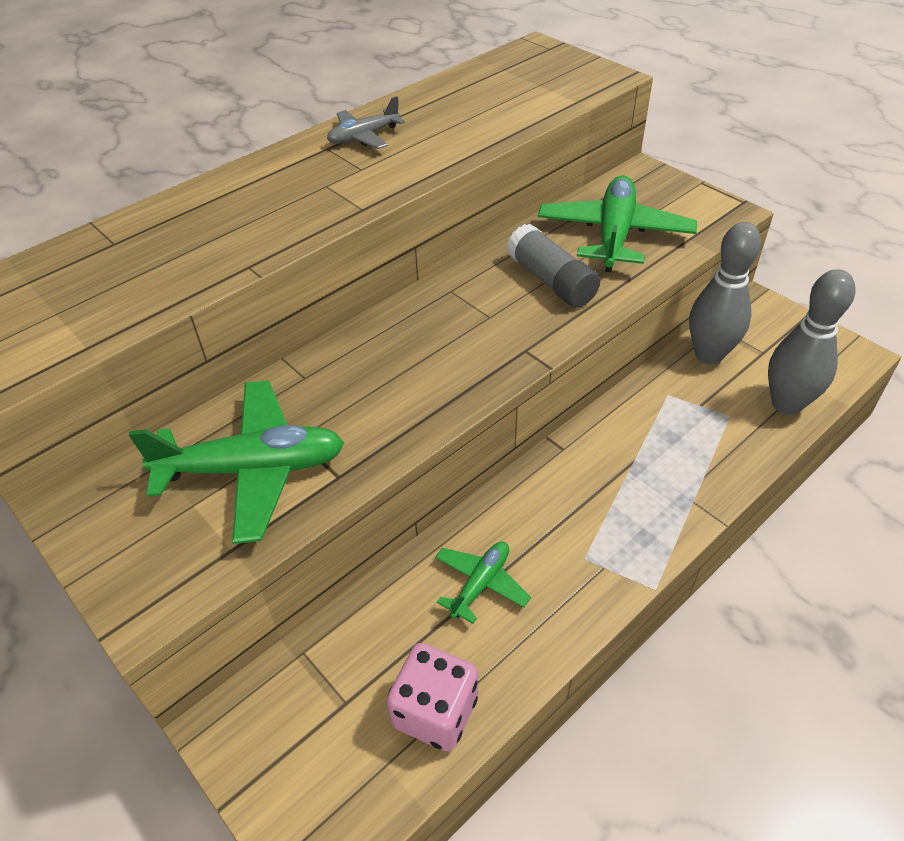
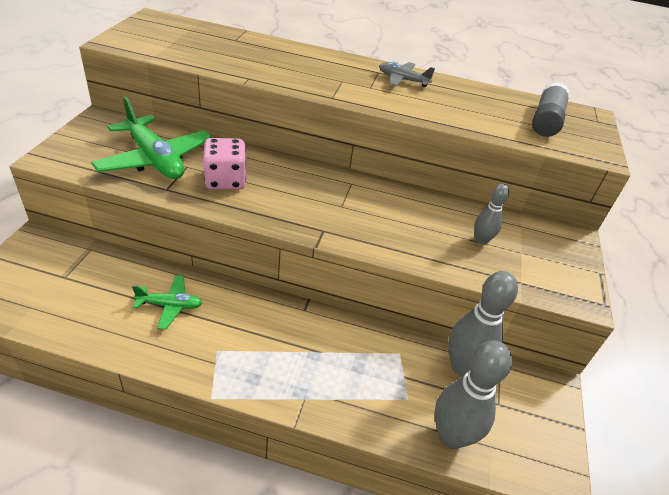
camera: 50 degrees right, 5 degrees down
pink dice [387,643,478,752] -> pink dice moved to [203,138,246,190]
grey glue stick [507,224,600,308] -> grey glue stick moved to [532,82,570,137]
green plane [538,175,697,272] -> grey bowling pin [475,184,509,245]

